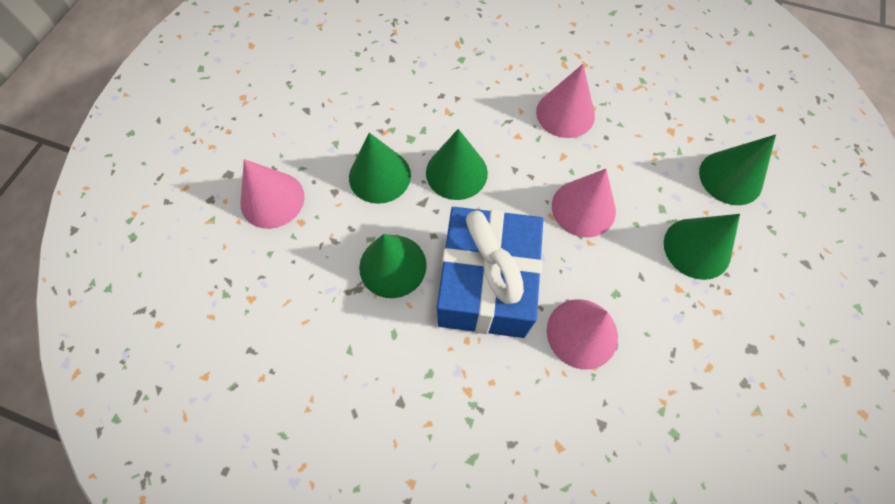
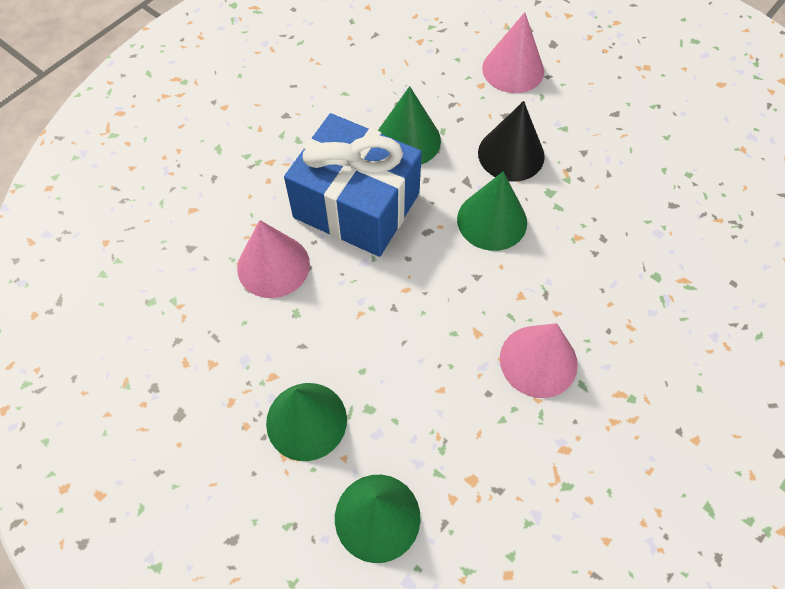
camera: 110 degrees right, 5 degrees down
green cone [349,133,411,204] -> black cone [478,101,545,181]
pink cone [552,169,616,238] -> none

